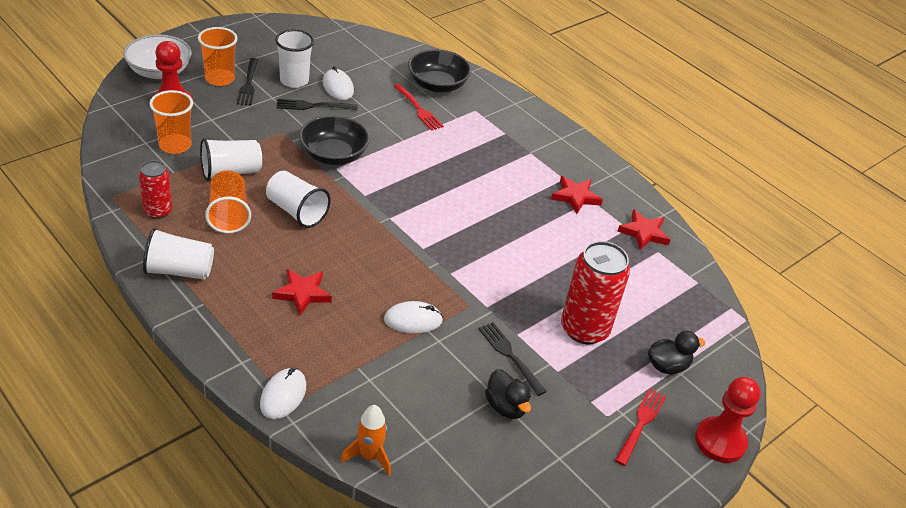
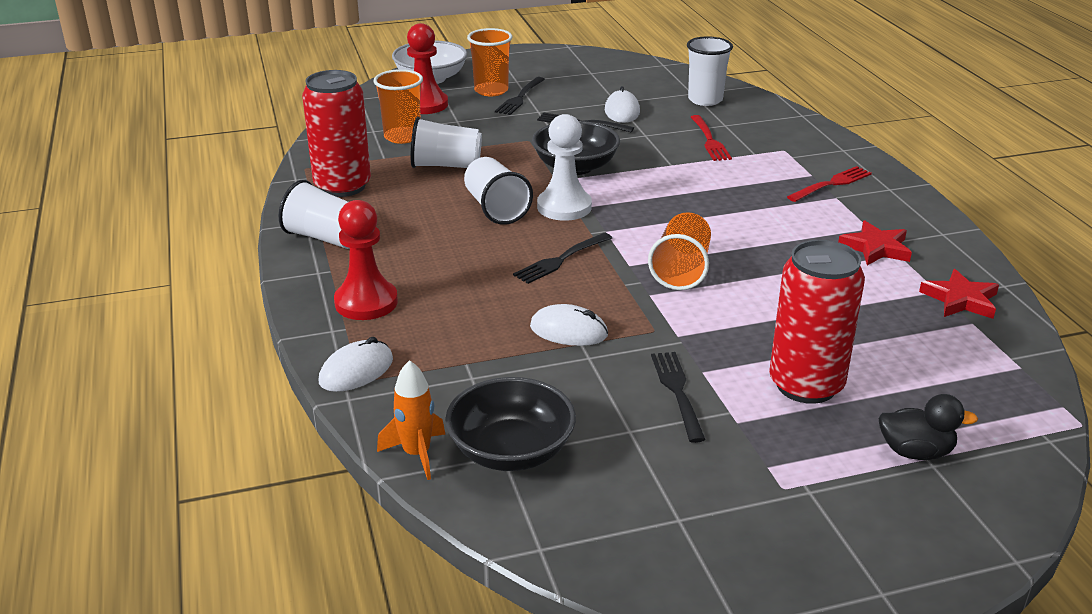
camera: 30 degrees right, 10 degrees down
red can [139,160,172,219] -> red can [302,70,371,197], size x1.72
orange cup [205,170,251,233] -> orange cup moved to [648,212,711,290]
red star [272,269,332,316] -> none
white cup [275,29,314,88] -> white cup moved to [687,36,733,106]
black bowl [408,49,471,93] -> black bowl moved to [445,377,576,471]
black duck [485,369,531,419] -> none
red fork [615,388,666,466] -> red fork moved to [787,166,872,202]
red pawn [695,377,761,463] -> red pawn moved to [334,200,398,320]
none -> black fork [513,233,612,284]
none -> white pawn [537,114,592,221]

